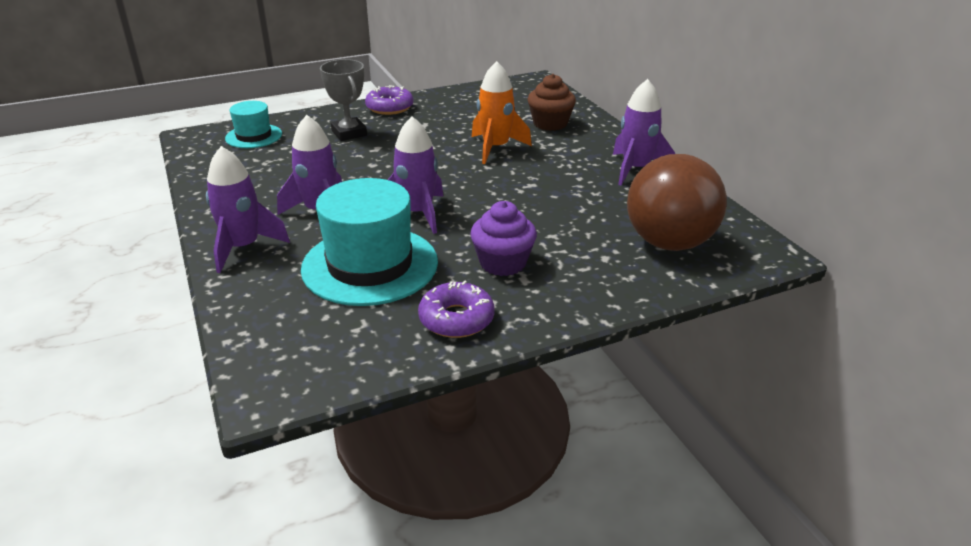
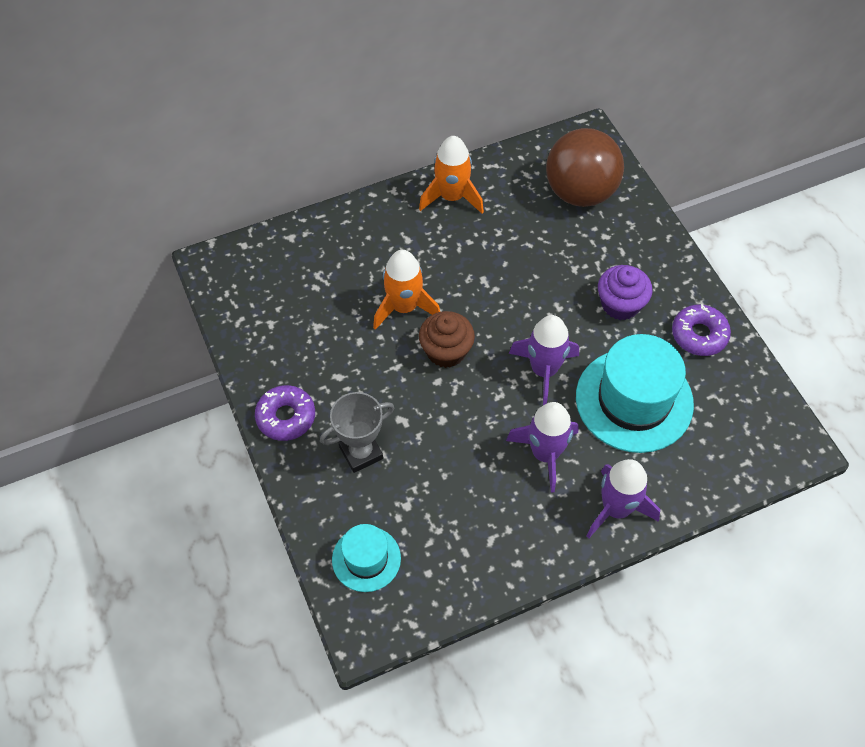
camera: 90 degrees left, 25 degrees up
brown cupcake [528,74,576,131] -> brown cupcake moved to [419,311,475,368]
purple rocket [613,79,675,185] -> orange rocket [419,136,484,213]

